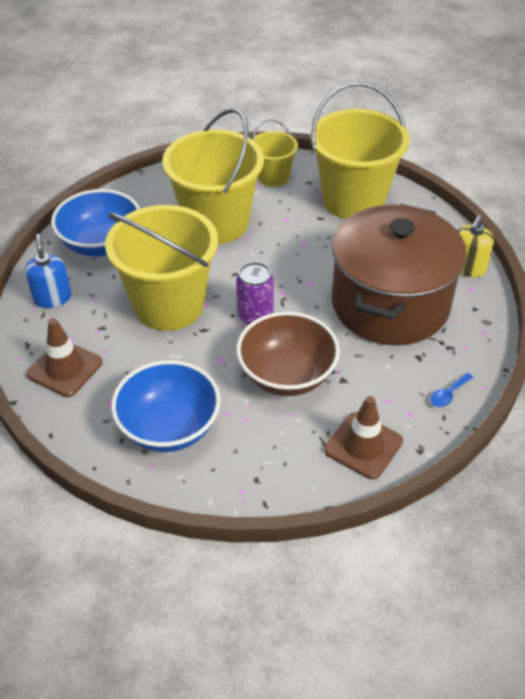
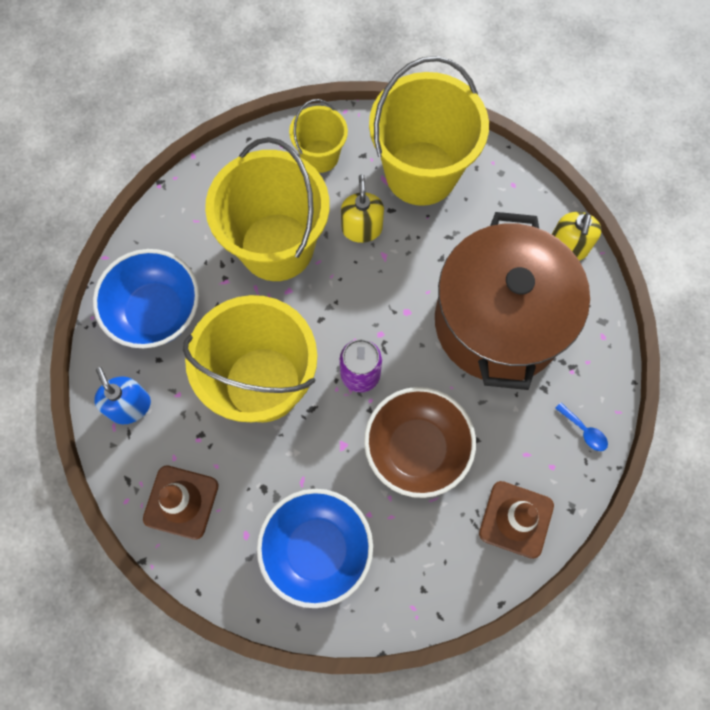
camera: 15 degrees left, 25 degrees up
blue spoon [430,373,473,407] -> blue spoon turned 75 degrees counterclockwise [555,403,608,451]
none -> yellow soap dispenser [341,174,384,243]

